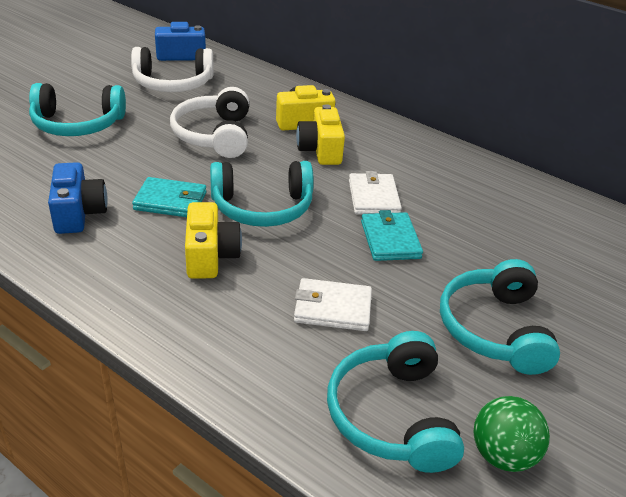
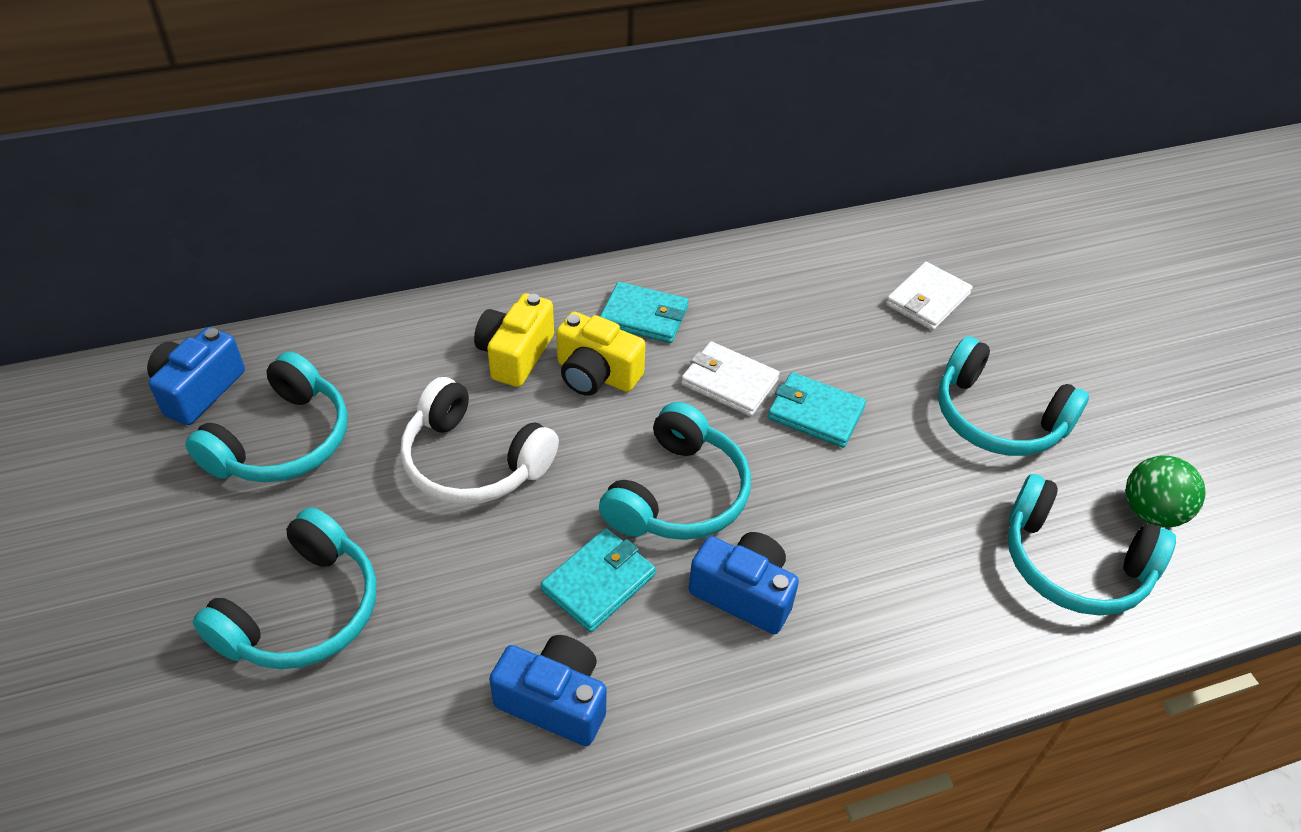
camera: 55 degrees left, 10 degrees up
white headphones [131,47,213,92] -> turquoise headphones [185,351,348,482]
yellow camera [185,202,242,279] -> blue camera [689,532,799,634]
white wallet [294,278,372,331] -> white wallet moved to [886,262,973,330]
none -> turquoise wallet [600,282,688,343]

